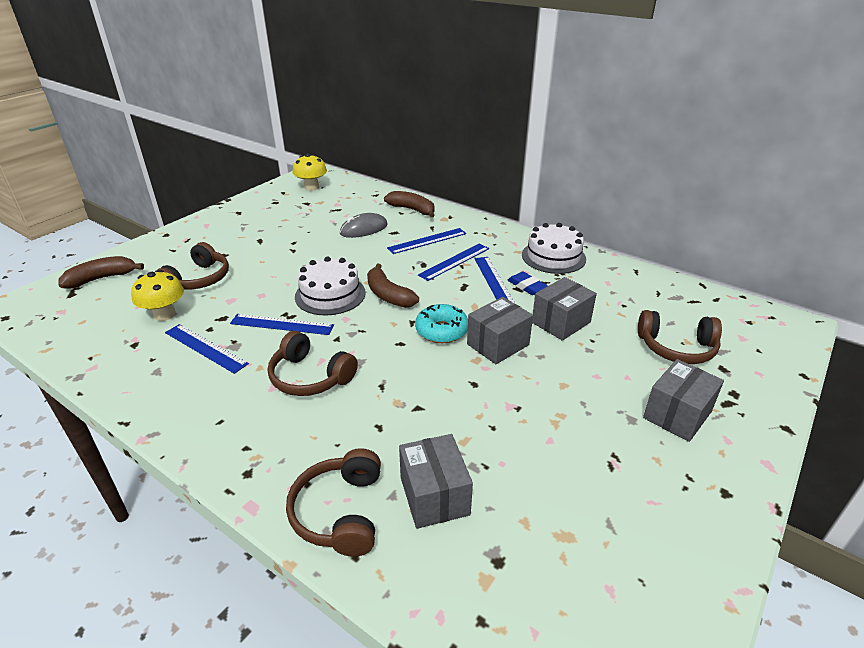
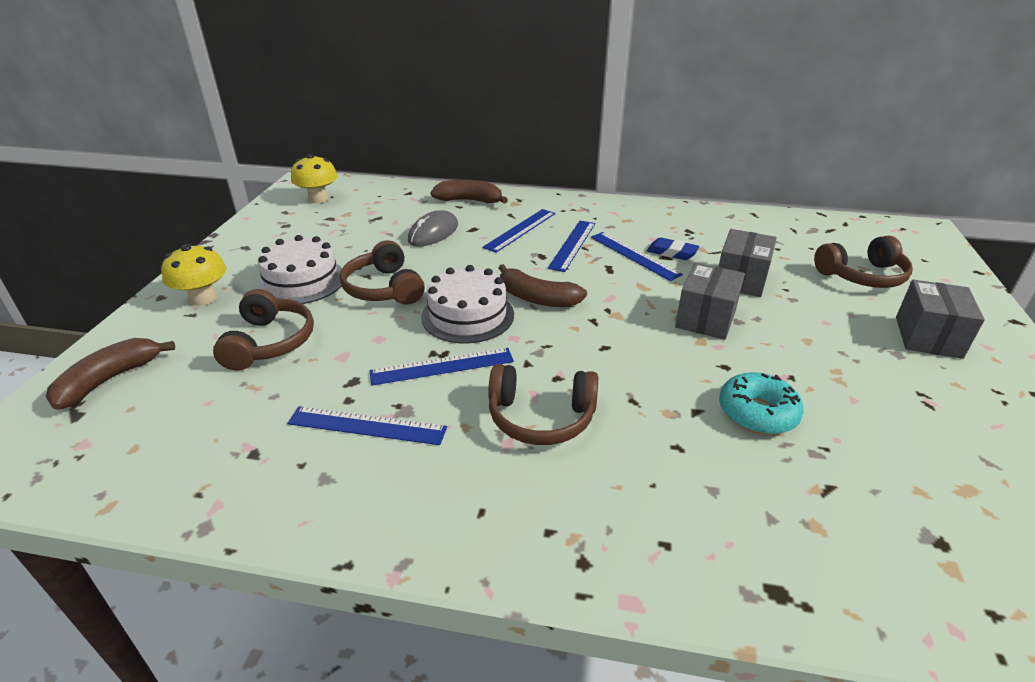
camera: 25 degrees left, 0 degrees up
yellow mushroom [131,270,184,321] -> yellow mushroom moved to [161,244,226,306]
brown headphones [286,448,381,557] -> brown headphones moved to [340,240,425,305]
grey box [399,434,473,529] -> none
turquoise donut [415,304,468,343] -> turquoise donut moved to [719,372,804,435]
white cake [522,223,586,274] -> white cake moved to [257,235,342,304]

